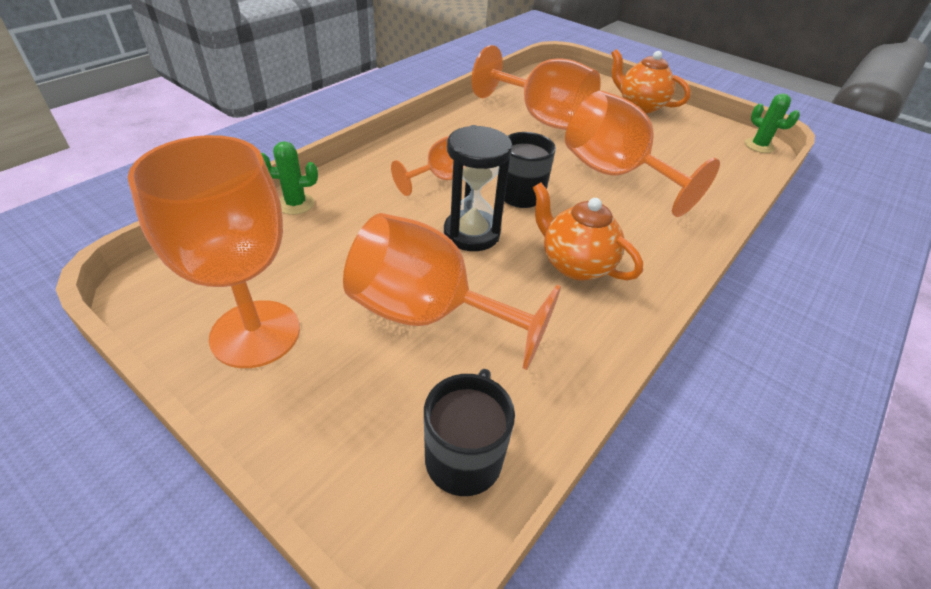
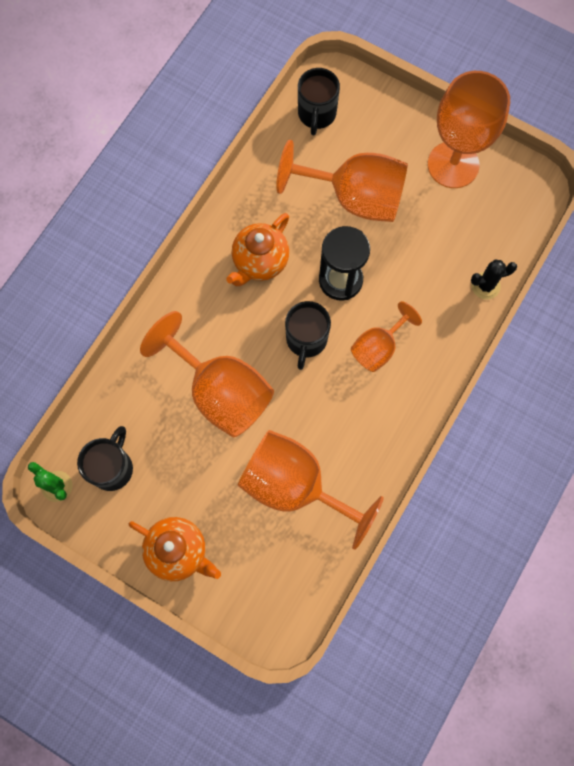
camera: 175 degrees right, 30 degrees up
green cactus [261,141,318,215] -> black cactus [471,259,517,300]
orange teapot [533,183,643,281] -> orange teapot turned 90 degrees clockwise [226,213,289,286]
none -> black mug [77,426,133,491]

